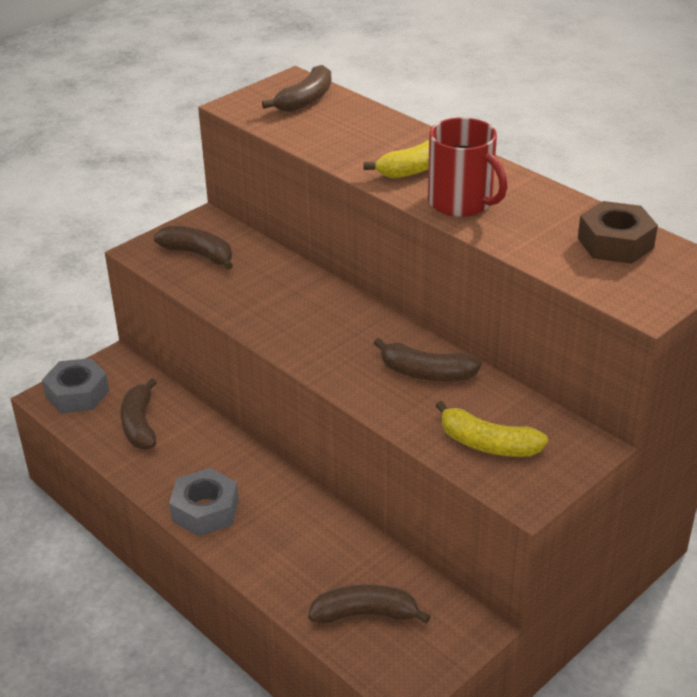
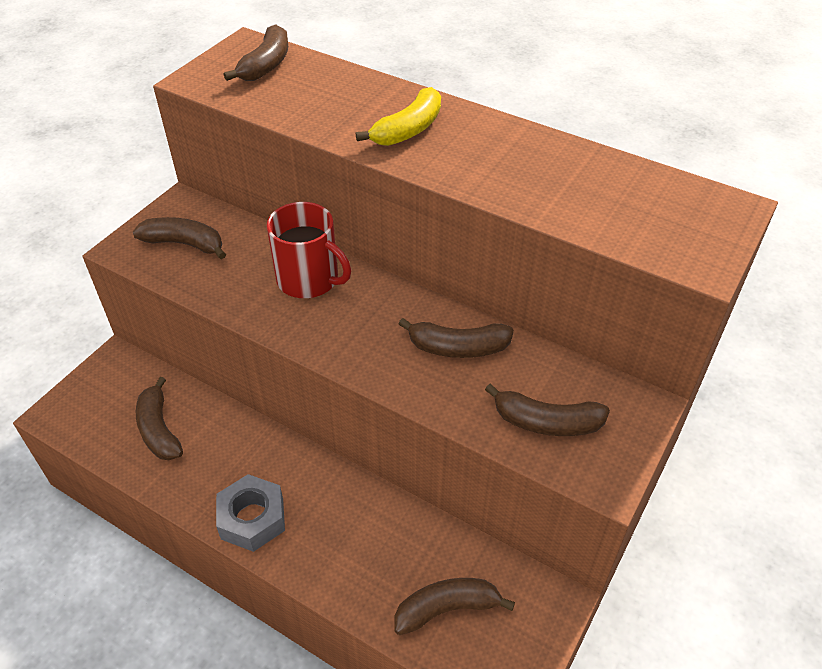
camera: 15 degrees left, 10 degrees up
grey nut [42,358,109,413] -> none
red mug [428,118,508,217] -> red mug moved to [267,202,351,298]
yellow banana [436,401,548,457] -> brown banana [485,383,610,436]
brown nut [578,201,658,264] -> none

